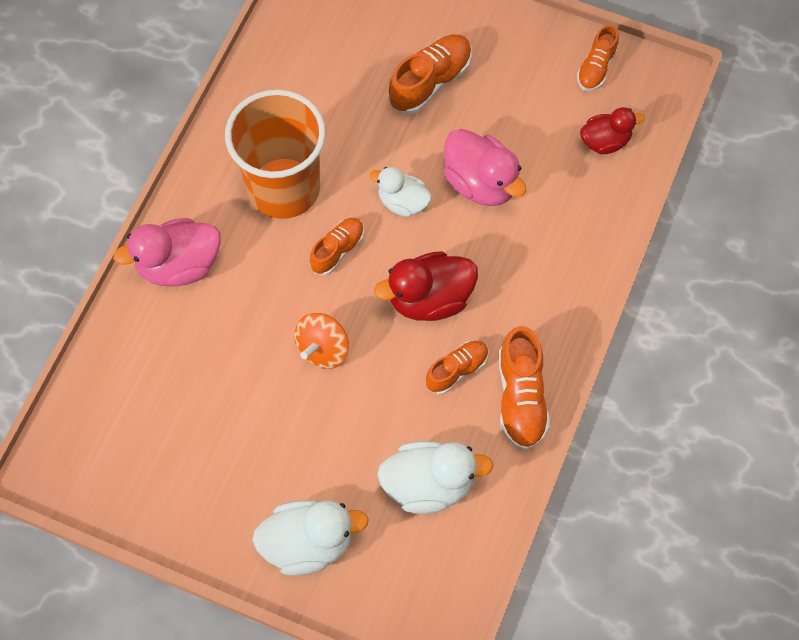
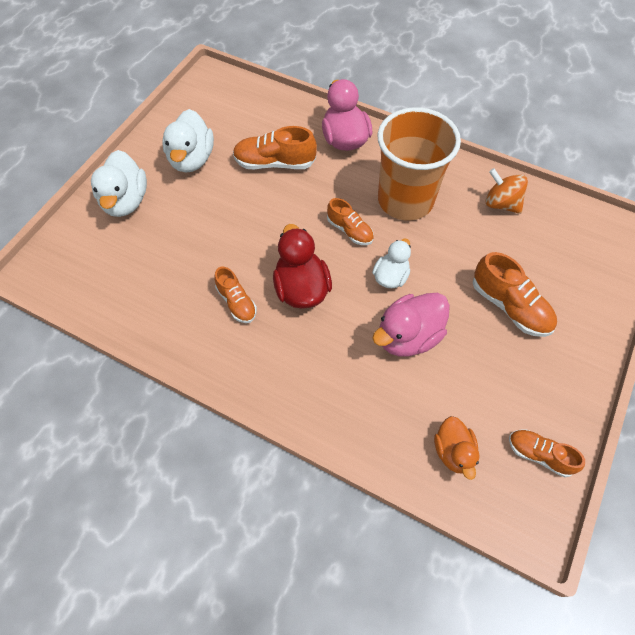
camera: 95 degrees right, 5 degrees down
orange spinning top [295,313,349,369] -> orange spinning top moved to [486,168,528,214]
white duck [377,441,493,514] -> white duck moved to [162,109,214,172]
orange shoe [498,326,550,450] -> orange shoe moved to [233,126,317,169]
red duck [580,107,644,154] -> orange duck [434,416,480,480]

